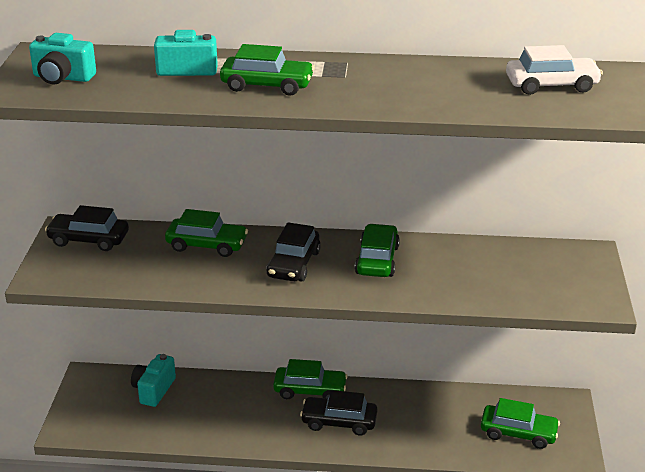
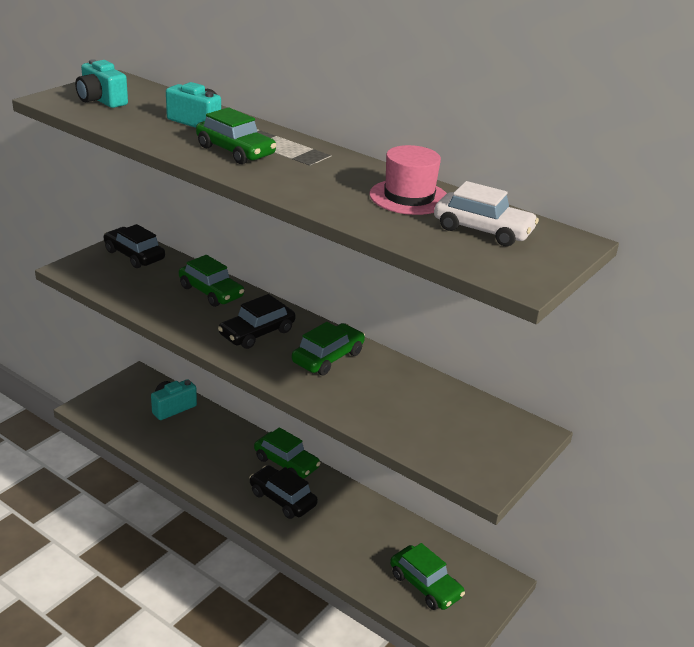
camera: 30 degrees right, 0 degrees up
none -> pink hat [370,145,447,215]

